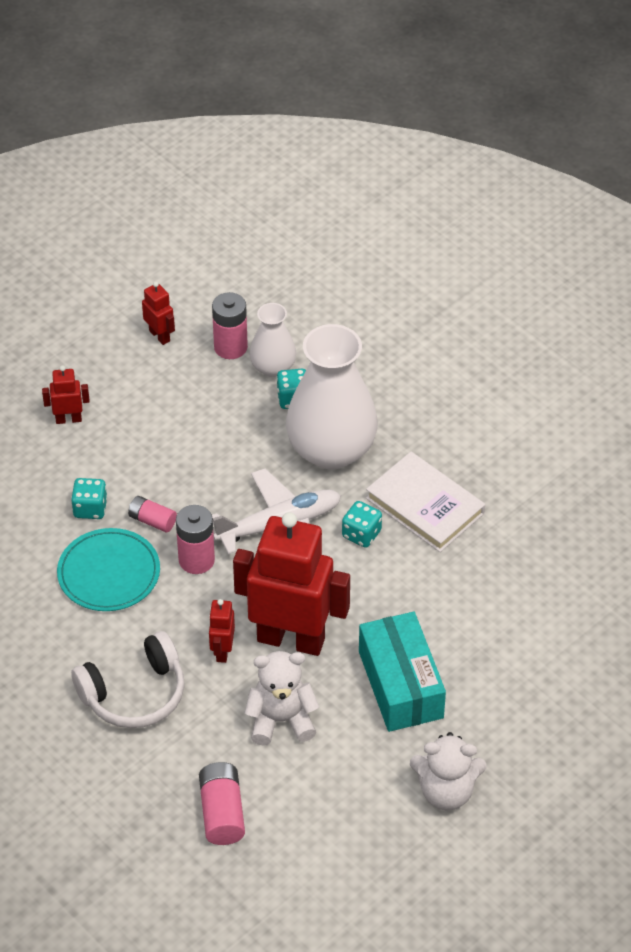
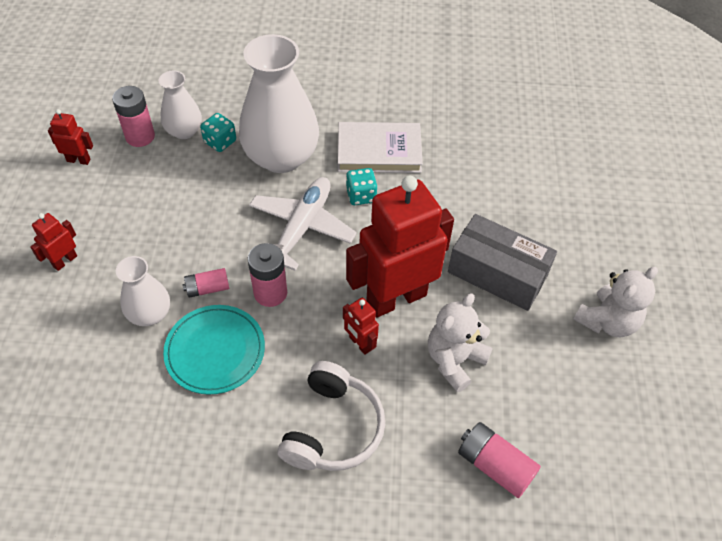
camera: 45 degrees left, 5 degrees up
turquoise dice [71,478,107,519] -> white vase [116,256,170,326]
turquoise box [359,612,446,732] -> grey box [448,214,557,311]

